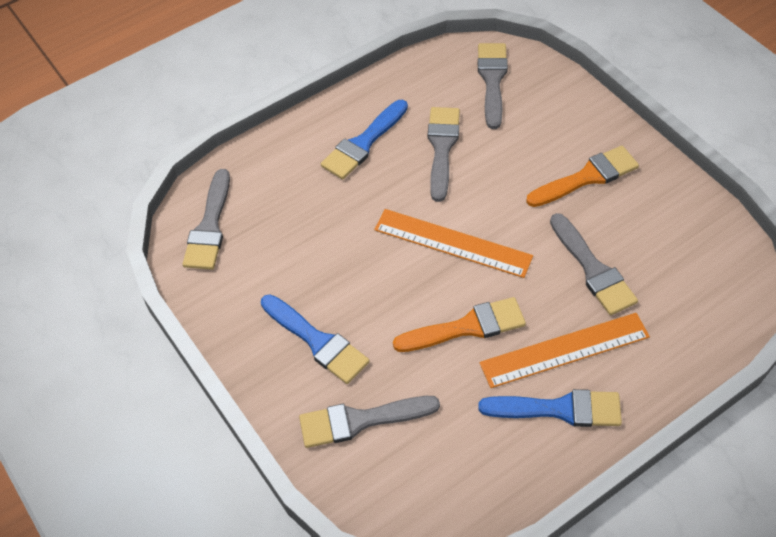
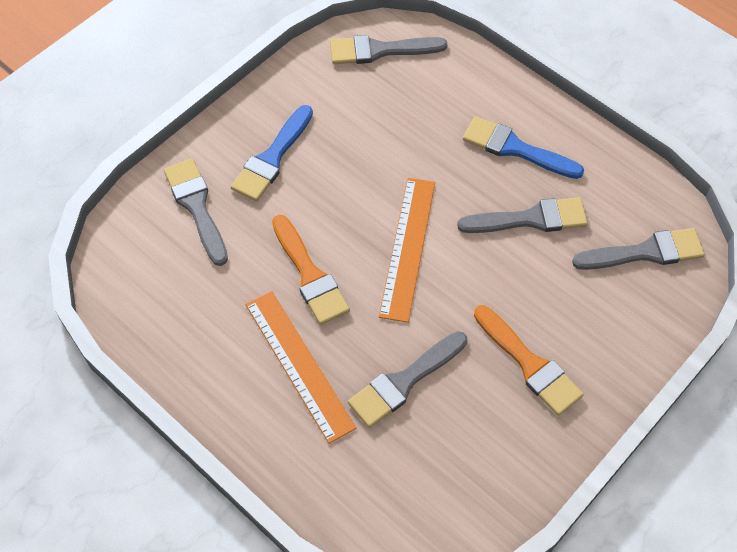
camera: 75 degrees right, 5 degrees up
blue brush [478,389,622,427] -> none

